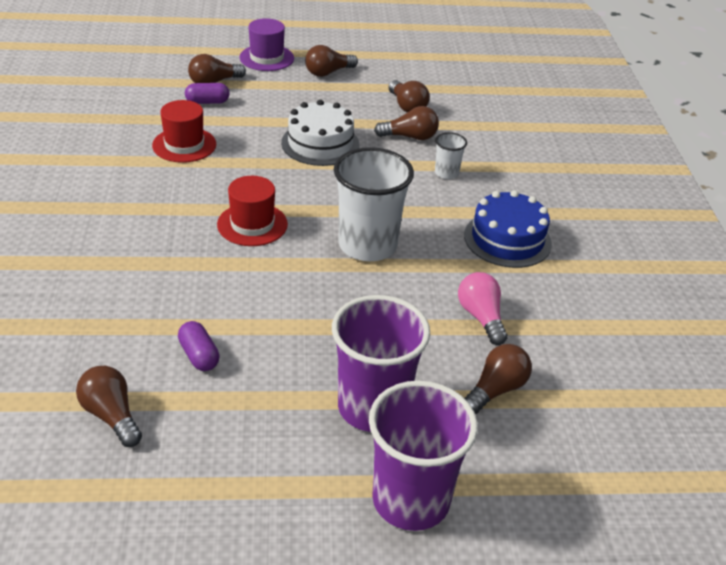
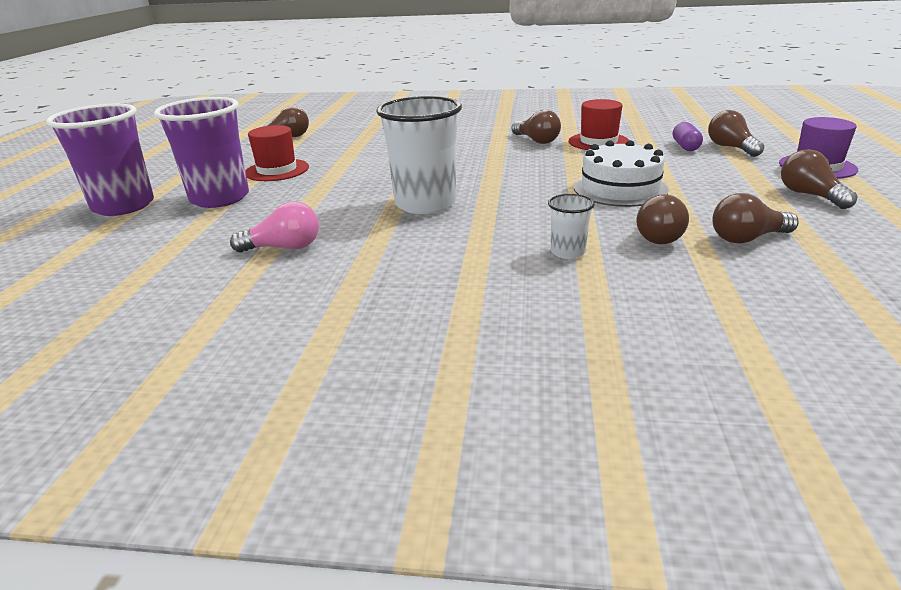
camera: 105 degrees right, 10 degrees down
purple capsule [178,321,220,371] -> none
red hat [217,176,288,246] -> red hat moved to [245,125,309,181]
blue cake [464,190,552,268] -> none
brown light bulb [464,344,532,414] -> brown light bulb moved to [512,110,561,144]

